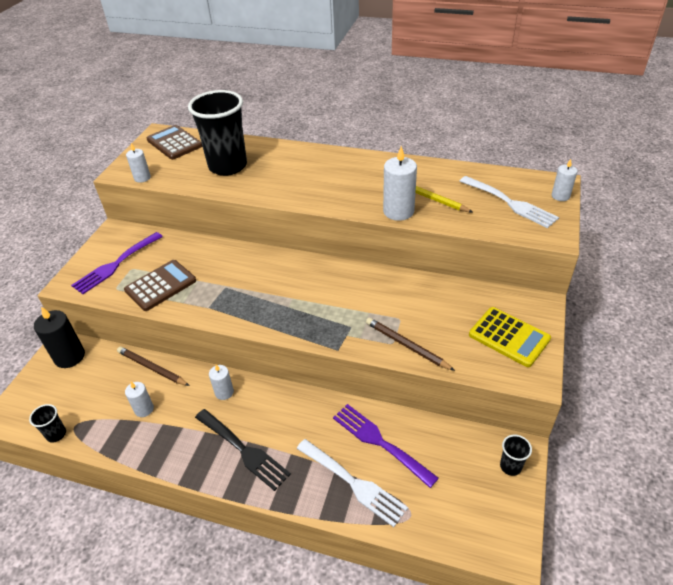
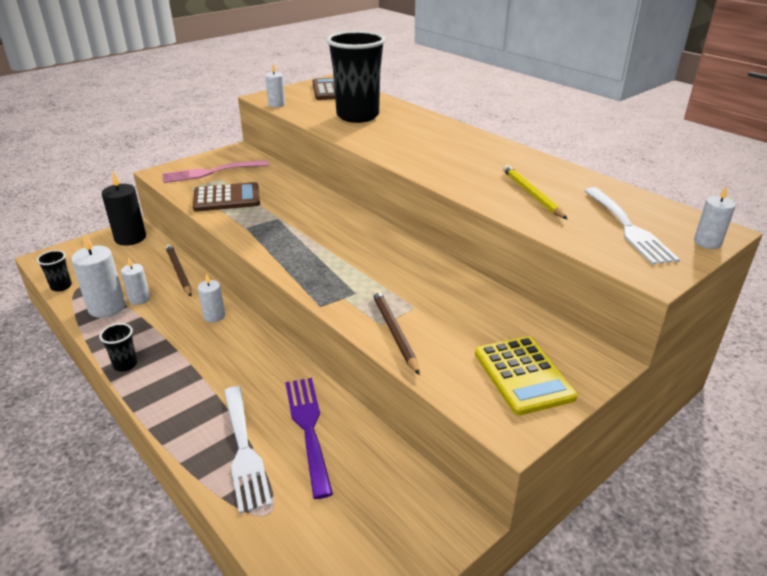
camera: 30 degrees right, 10 degrees down
purple fork [71,232,163,294] -> pink fork [162,160,269,183]
black fork [195,409,291,491] -> none
white candle [383,146,417,221] -> white candle moved to [71,233,126,318]
black cup [500,435,532,476] -> black cup moved to [99,323,138,372]

